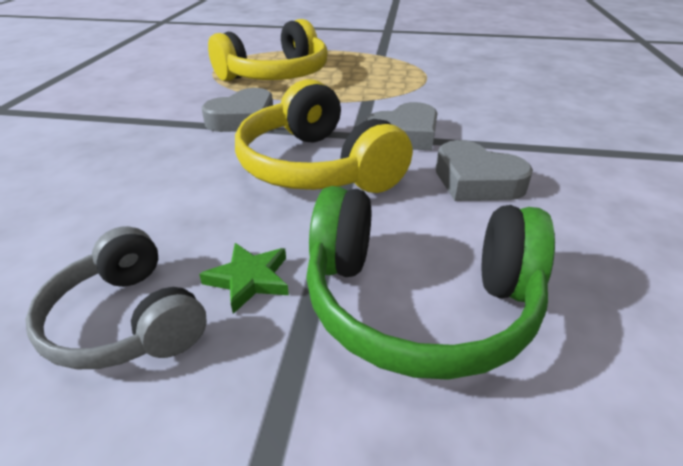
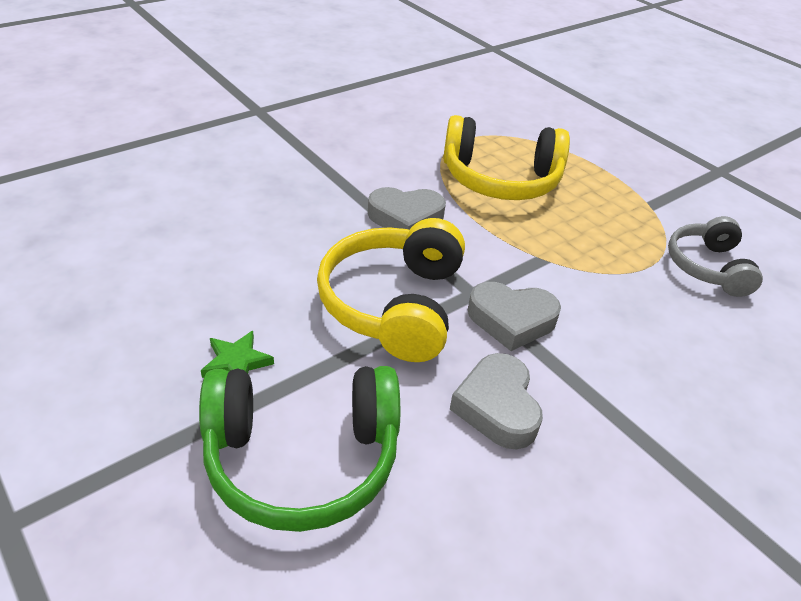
camera: 40 degrees right, 5 degrees up
grey headphones [25,226,207,369] -> grey headphones moved to [668,216,763,297]
green headphones [306,186,555,380] -> green headphones turned 60 degrees counterclockwise [199,366,400,532]

